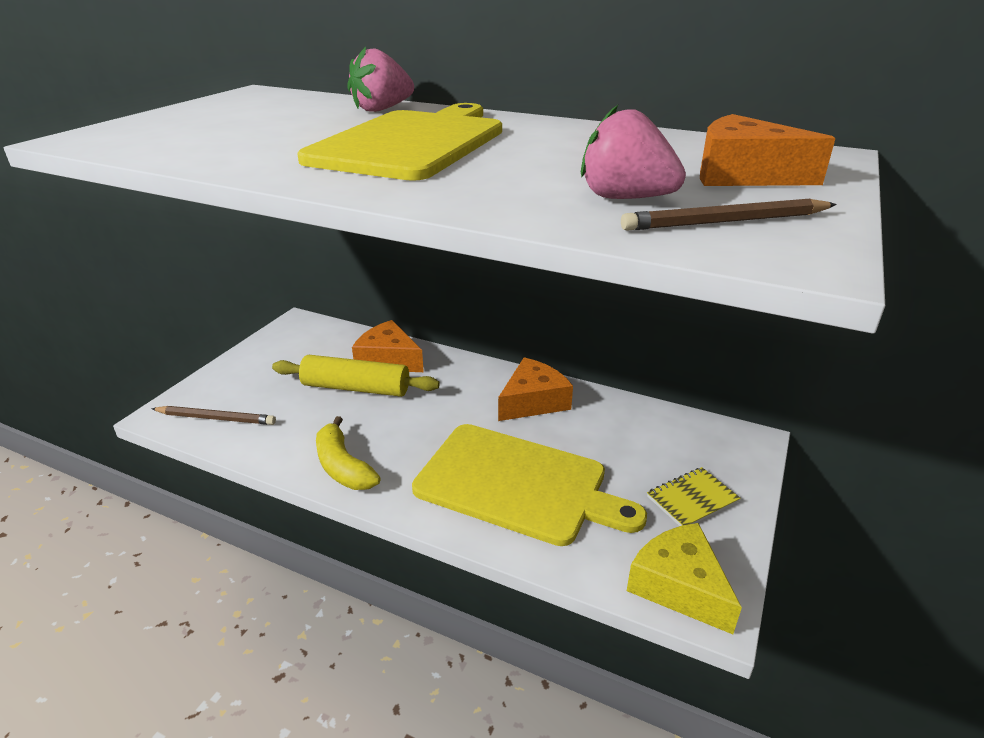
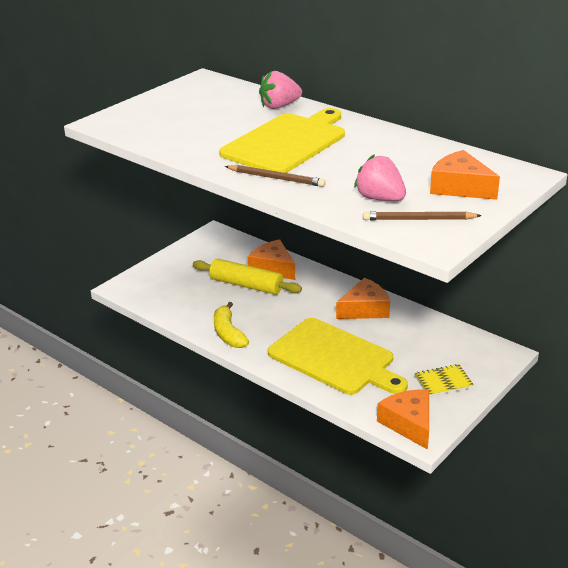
camera: 15 degrees right, 0 degrees up
brown pencil [152,406,276,425] -> brown pencil moved to [225,165,326,187]
yellow cheese [627,523,742,634] -> orange cheese [377,389,429,450]

